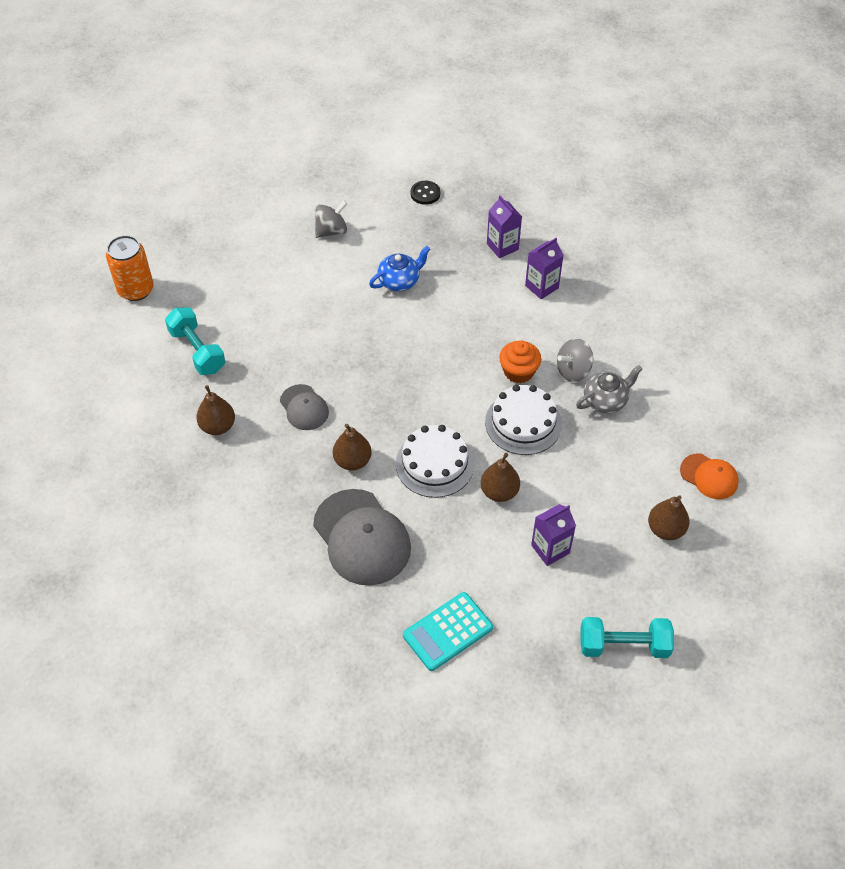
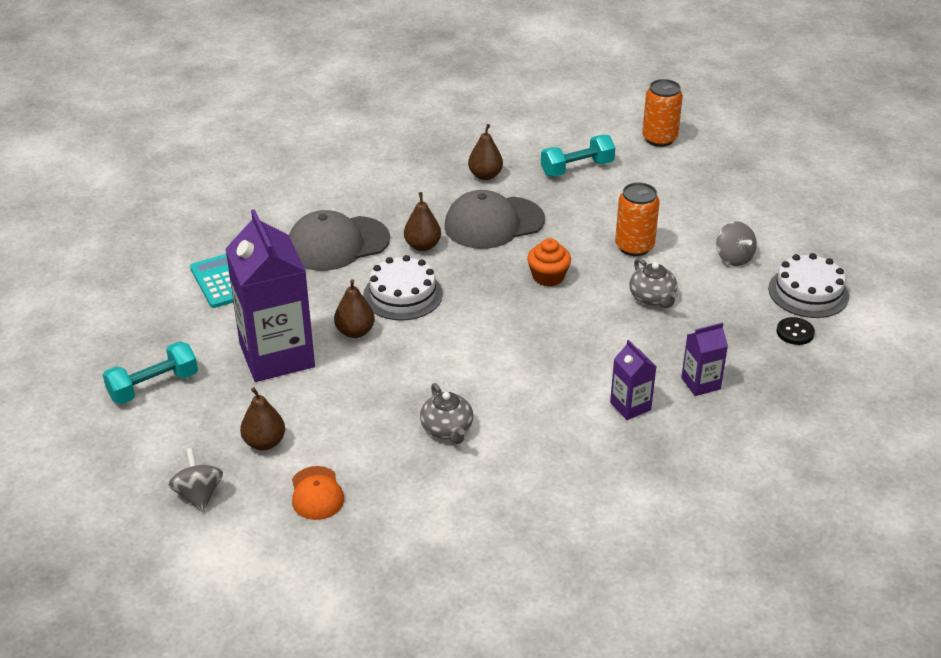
camera: 100 degrees right, 15 degrees down
grey cap [280,384,329,430] -> grey cap [444,190,545,249], size x1.83
blue teapot [369,246,430,291] -> grey teapot [629,258,678,308]
white cake [485,385,562,455] -> white cake moved to [768,253,849,318]
orange cupcake [499,341,541,383] -> orange cupcake moved to [527,238,571,286]
purple carton [531,504,576,566] -> purple carton [225,209,315,382], size x2.16
grey spinning top [557,338,593,382] -> grey spinning top moved to [168,448,223,512]
turquoise dumbbell [581,617,674,658] -> turquoise dumbbell turned 45 degrees clockwise [103,341,198,404]
orange cap [680,454,739,499] -> orange cap turned 60 degrees counterclockwise [292,466,344,520]
none -> orange can [615,182,660,256]

